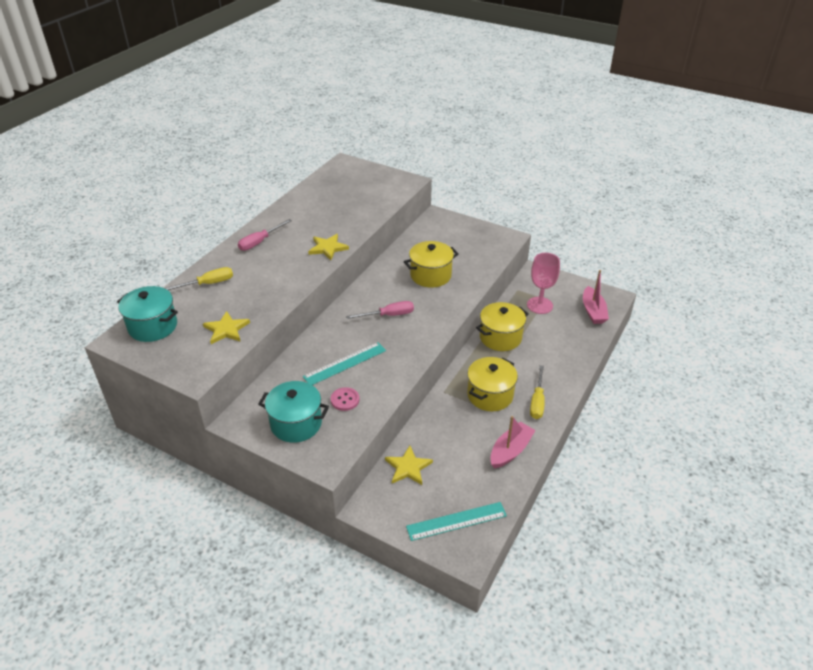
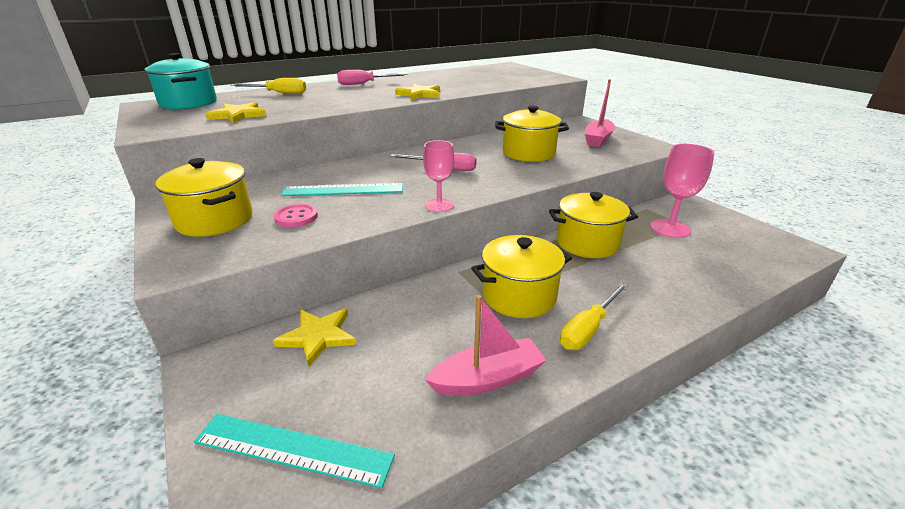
camera: 30 degrees right, 10 degrees down
turquoise pot [258,381,329,443] -> yellow pot [156,158,253,237]
pink boat [583,270,609,324] -> pink boat moved to [585,79,615,147]
none -> pink goblet [423,140,454,212]

